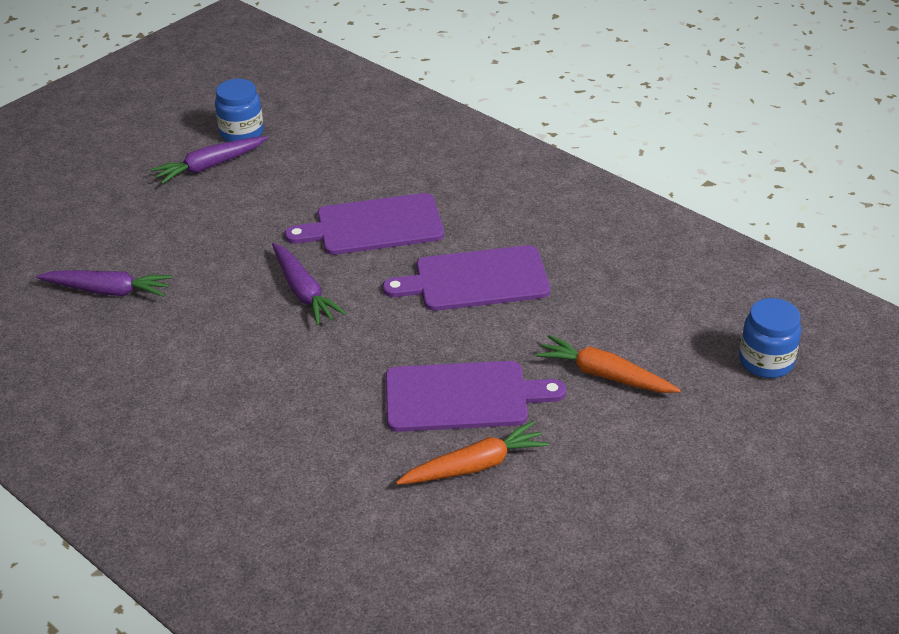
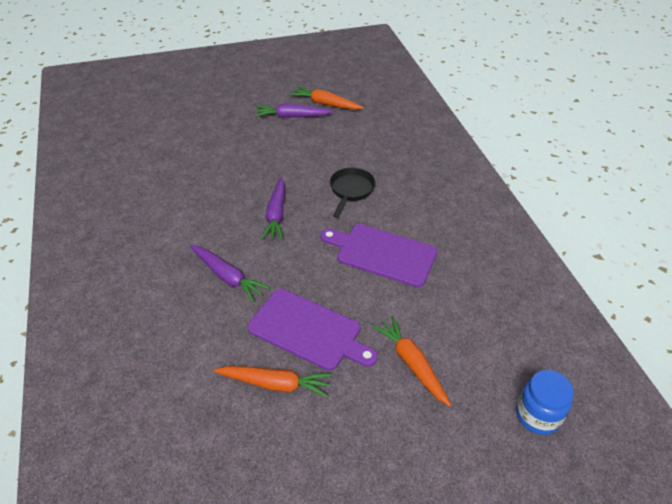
camera: 30 degrees right, 5 degrees up
purple carrot [36,270,173,297] -> purple carrot moved to [190,245,270,302]
blue jar [215,79,264,142] -> orange carrot [290,86,364,110]
purple cutting board [285,193,444,255] -> black pan [330,168,376,218]

